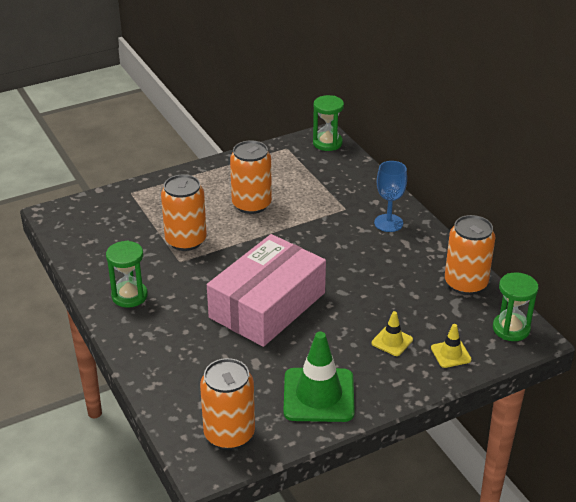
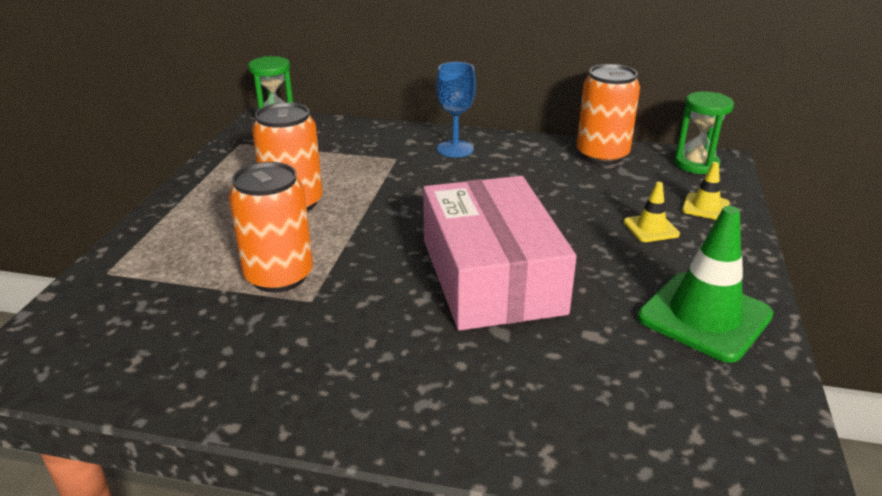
camera: 50 degrees left, 5 degrees down
green hourglass [106,241,148,308] -> none
orange can [200,358,255,449] -> none

